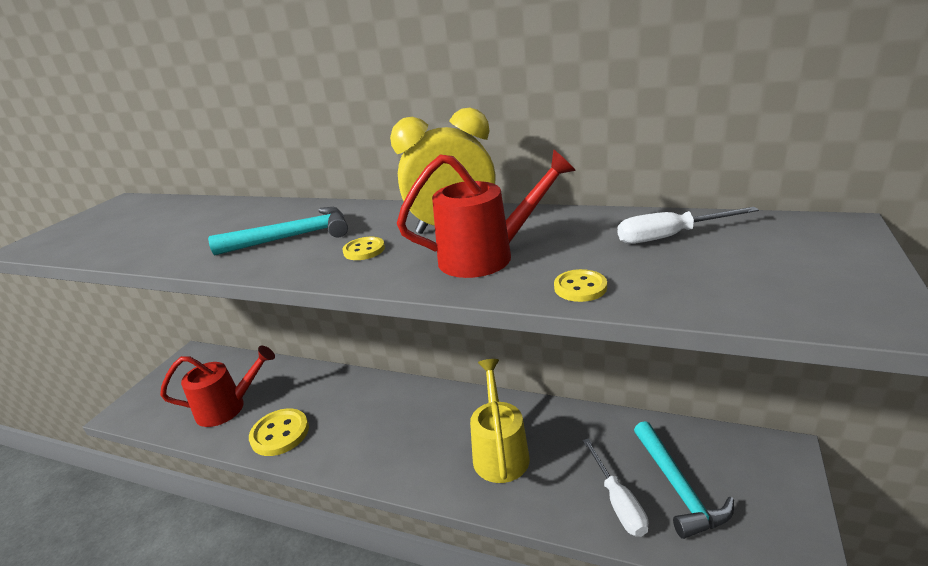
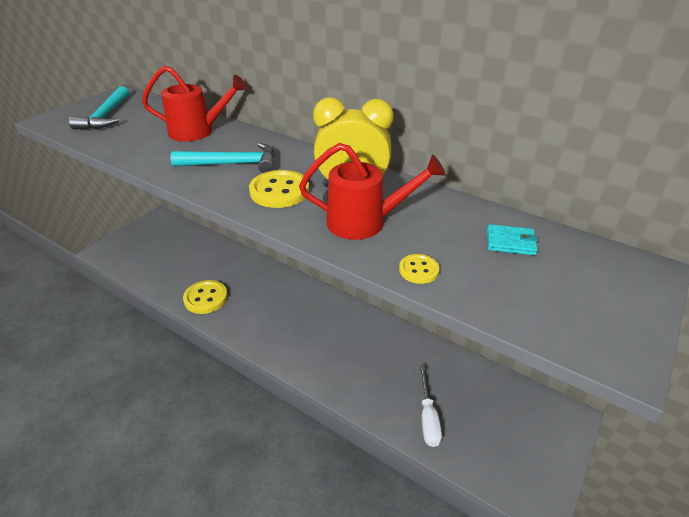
camera: 10 degrees right, 10 degrees up
red watering can [160,346,275,427] -> red watering can moved to [142,66,247,142]
yellow button [343,237,385,260] -> yellow button [249,170,309,208], size x1.84
yellow watering can [470,359,530,483] -> none
white screwdriver [617,207,759,244] -> turquoise wallet [487,224,538,255]
turquoise hammer [634,421,734,539] -> turquoise hammer moved to [69,86,129,130]

